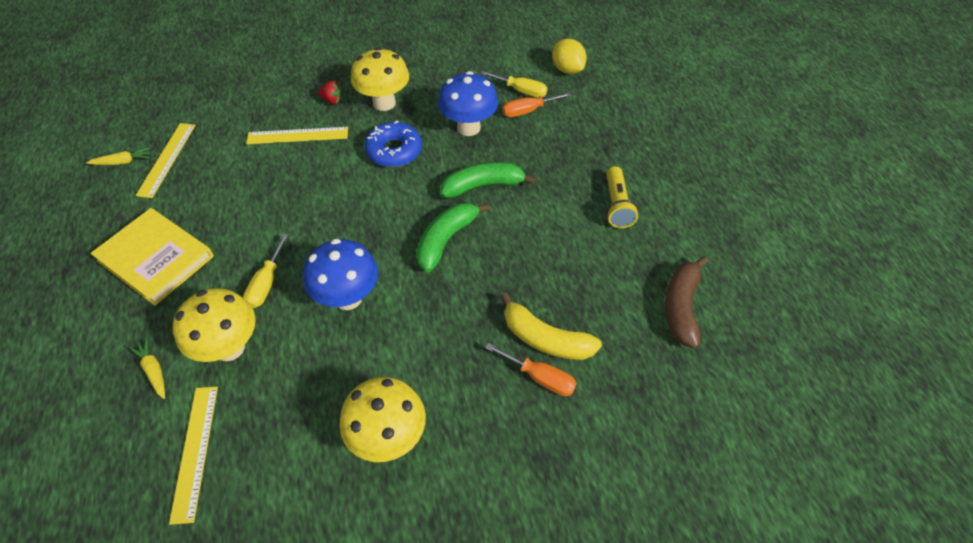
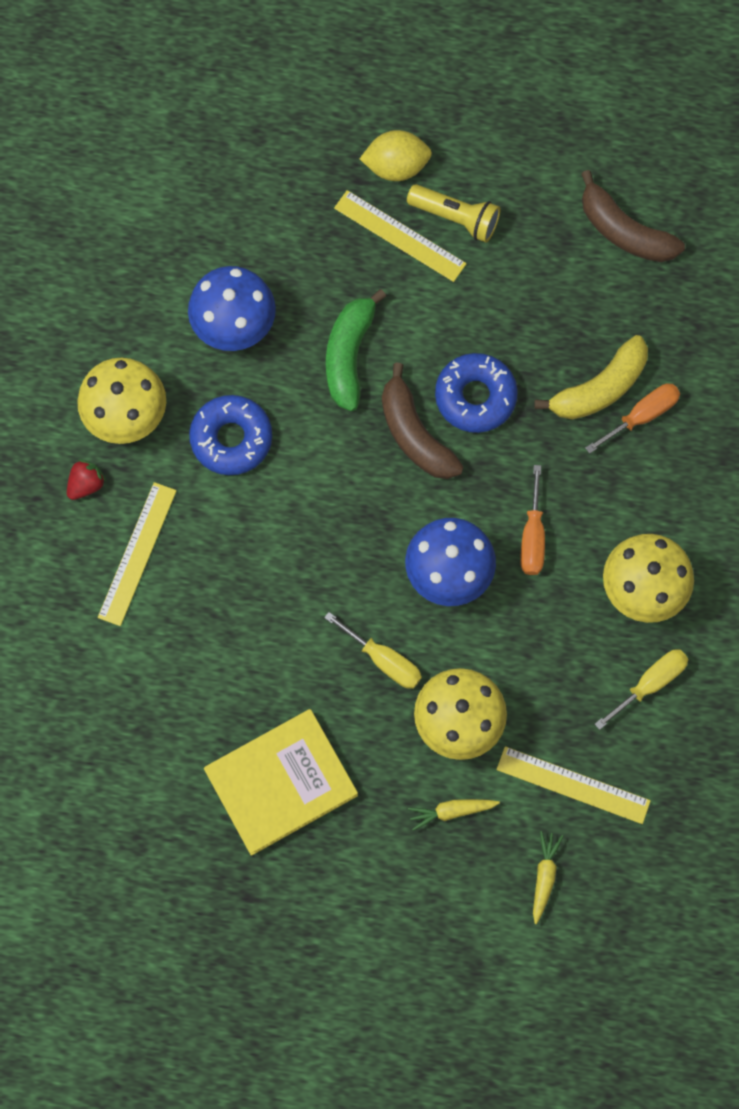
camera: 65 degrees left, 20 degrees up
yellow carrot [86,147,151,165] -> yellow carrot moved to [533,831,563,924]
yellow ruler [135,123,196,198] -> yellow ruler moved to [334,190,467,282]
green banana [416,203,490,272] -> brown banana [382,363,463,479]
yellow screwdriver [480,71,547,98] -> yellow screwdriver moved to [595,649,688,730]
orange screwdriver [502,92,572,117] -> orange screwdriver moved to [520,465,545,575]
yellow lemon [552,38,587,74] -> yellow lemon moved to [360,130,432,181]
none -> blue donut [435,353,518,433]

